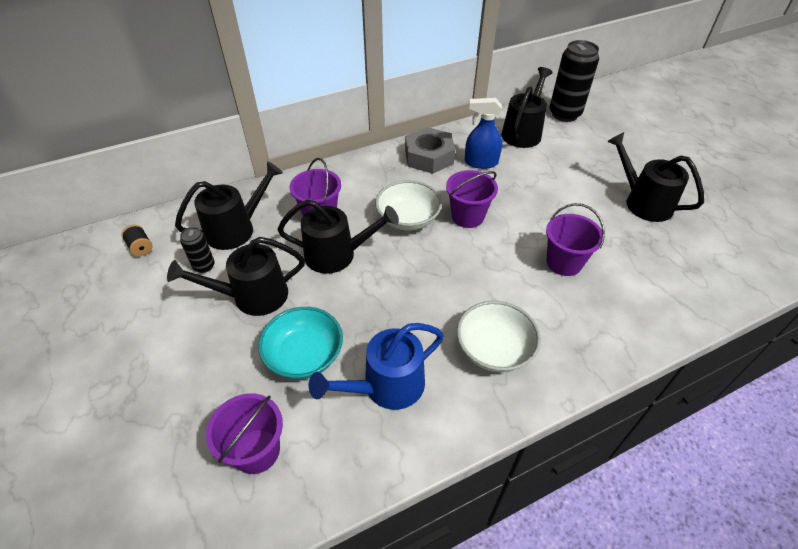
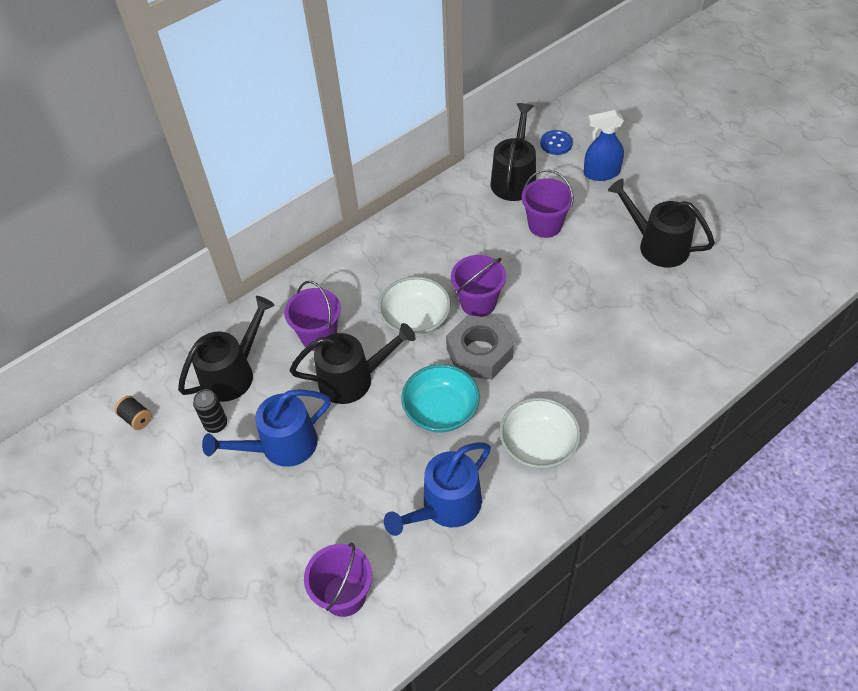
camera: 10 degrees left, 5 degrees up
black watering can [167,237,305,316] -> blue watering can [202,389,331,467]
turquoise bowl [258,307,343,379] -> turquoise bowl moved to [401,364,480,433]
grey nut [405,127,455,174] -> grey nut moved to [446,315,514,380]
blue spray bottle [465,98,502,169] -> blue spray bottle moved to [584,110,624,181]
purple bucket [546,203,605,276] -> purple bucket moved to [522,169,574,238]
black can [550,40,599,122] -> blue button [540,130,573,155]

